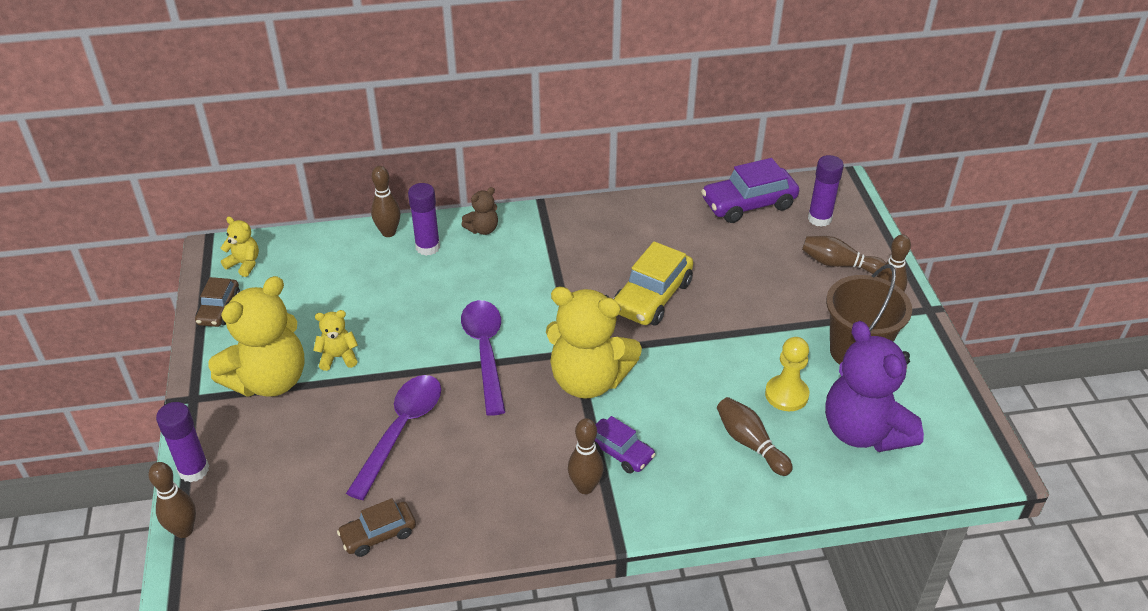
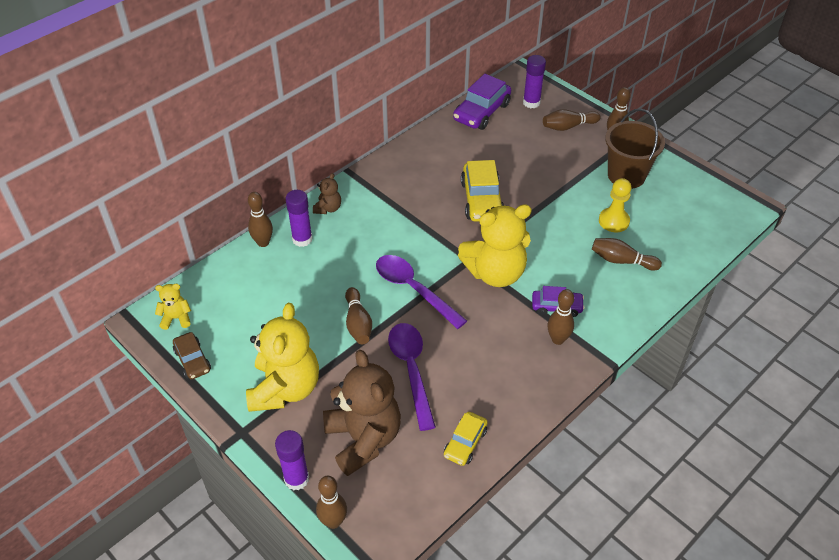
camera: 35 degrees left, 5 degrees up
yellow teddy bear [313,310,358,371] -> none
brown car [337,498,416,557] -> yellow car [444,412,488,466]
purple teddy bear [825,321,924,452] -> none
none -> brown teddy bear [323,350,401,476]
none -> brown bowling pin [345,287,372,344]

